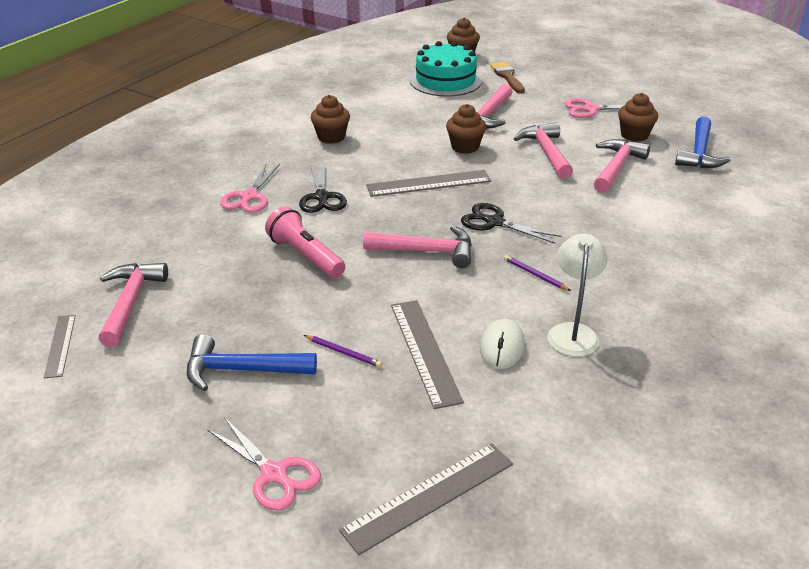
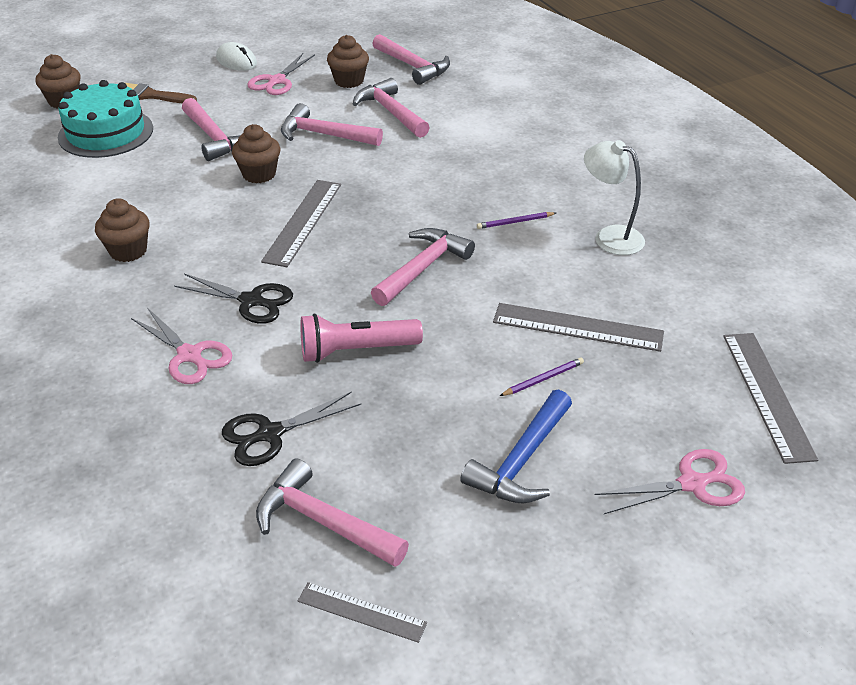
camera: 60 degrees left, 5 degrees up
black scissors [461,203,561,244] -> black scissors moved to [222,391,361,466]
white mouse [480,319,525,369] -> white mouse moved to [216,42,257,71]
blue hammer [675,116,731,168] -> pink hammer [372,34,450,85]

